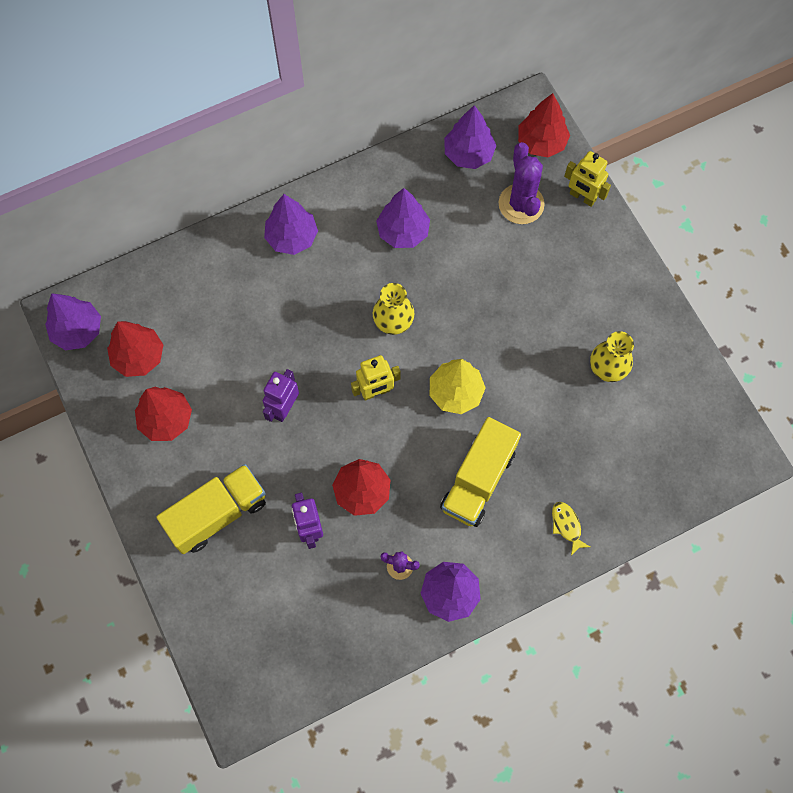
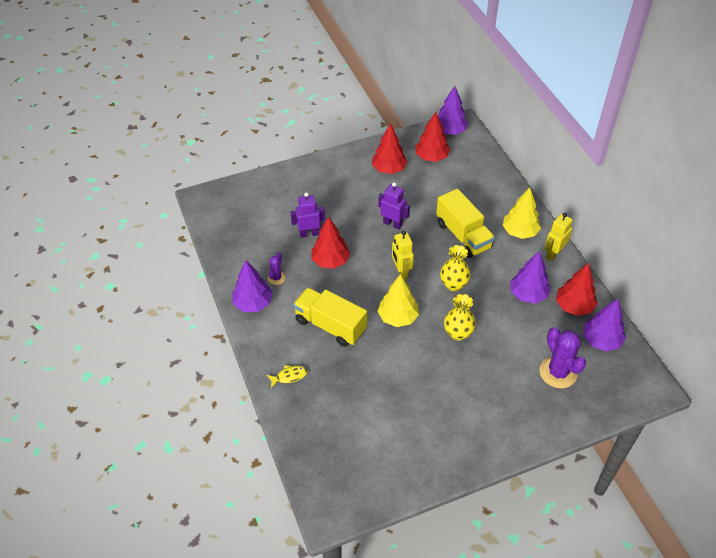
camera: 95 degrees right, 20 degrees down
yellow truck [156,464,266,554] -> yellow truck moved to [436,189,495,258]
purple tree [264,194,318,255] -> yellow tree [502,187,541,239]
purple cactus [499,142,545,224] -> purple cactus turned 75 degrees clockwise [540,327,586,388]
red tree [518,93,570,157] -> red tree moved to [556,263,598,316]
yellow robot [564,151,611,207] -> yellow robot moved to [545,213,573,261]
yellow vase [590,331,634,382] -> yellow vase moved to [444,294,476,341]

